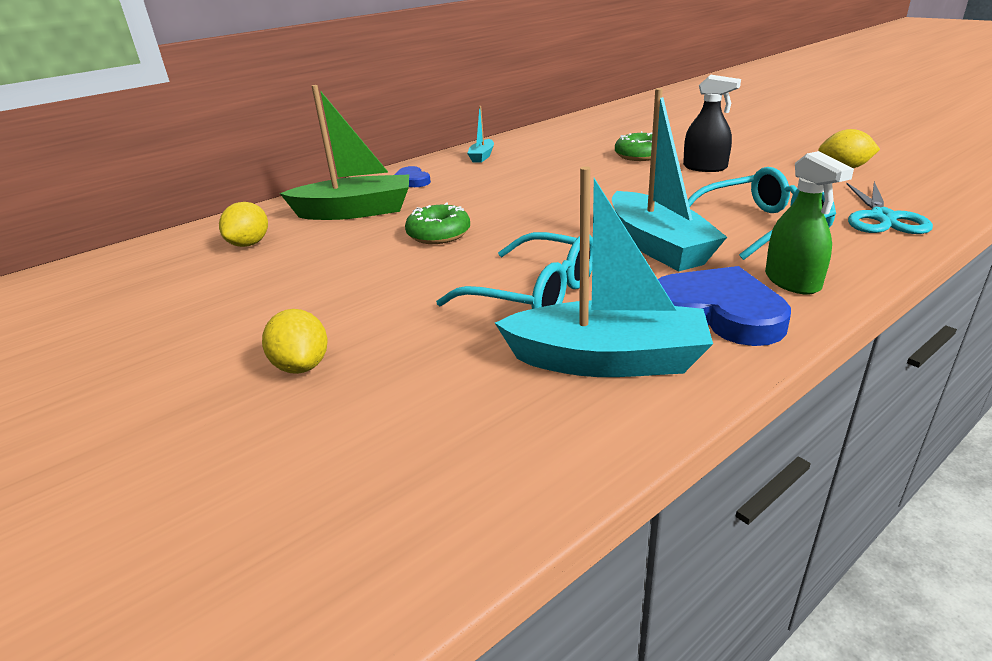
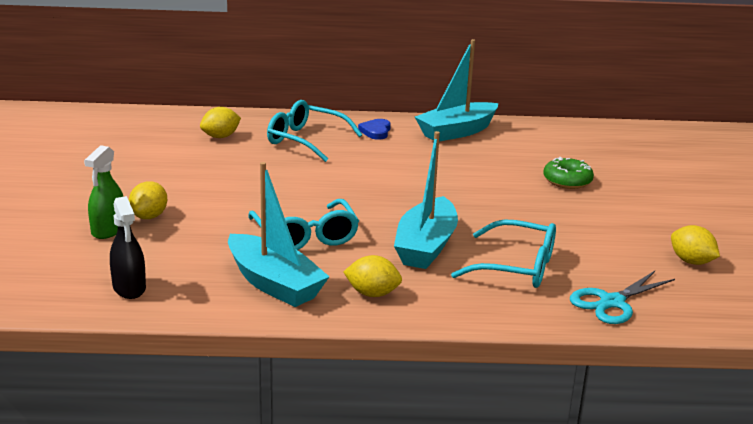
camera: 35 degrees right, 5 degrees down
green boat [280,85,409,220] -> turquoise glasses [267,100,363,162]
green donut [405,202,470,244] -> none
turquoise boat [467,106,494,163] -> turquoise boat [415,39,498,141], size x2.11
blue heart [658,266,791,346] -> yellow lemon [343,255,402,297]
black spray bottle [683,75,741,172] -> black spray bottle moved to [110,196,146,299]
green spray bottle [765,151,854,295] -> green spray bottle moved to [84,145,123,239]

